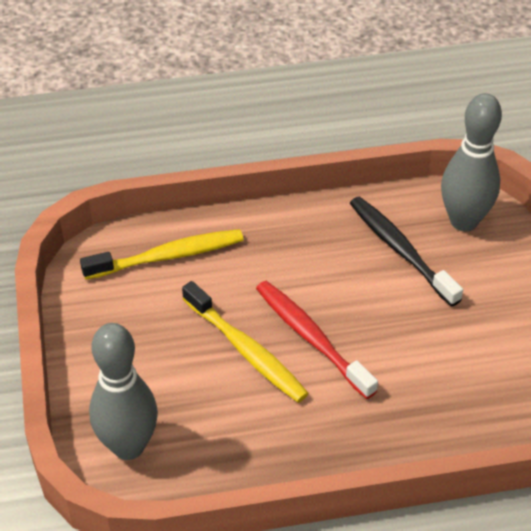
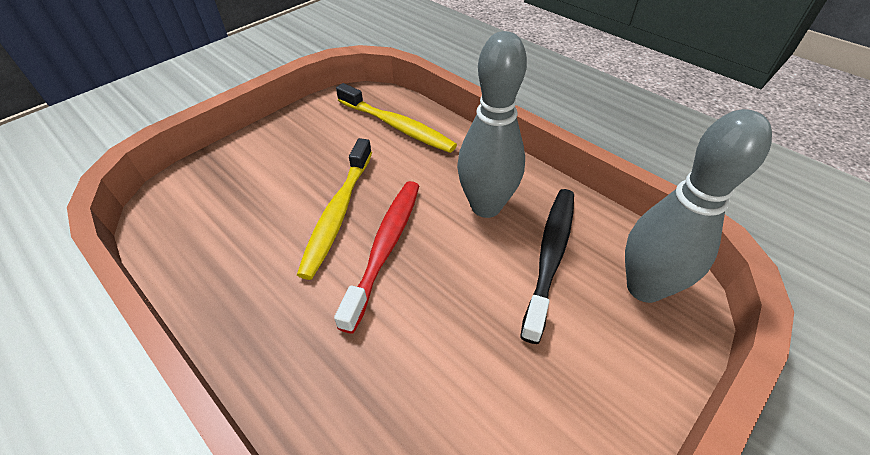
camera: 55 degrees right, 0 degrees up
grey bowling pin [89,323,158,460] -> grey bowling pin moved to [457,31,527,218]

